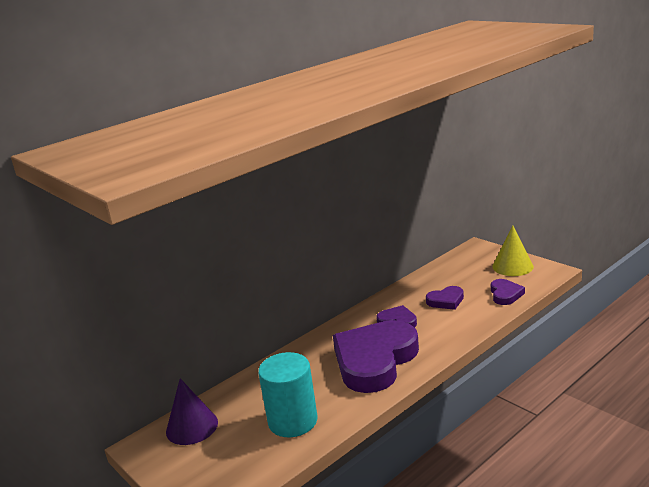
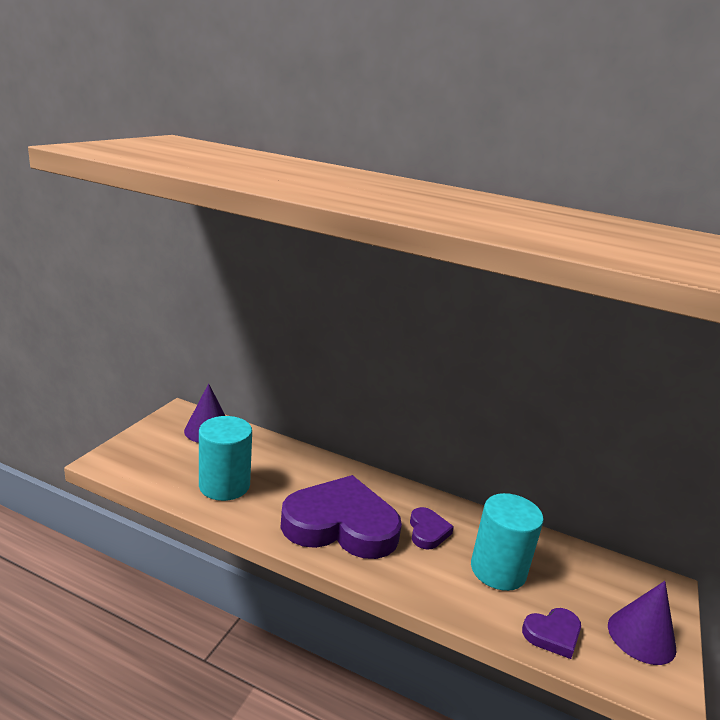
camera: 60 degrees right, 0 degrees up
purple heart [426,286,464,310] -> turquoise cylinder [471,493,544,591]
yellow cone [492,226,534,276] -> purple cone [608,581,676,665]

